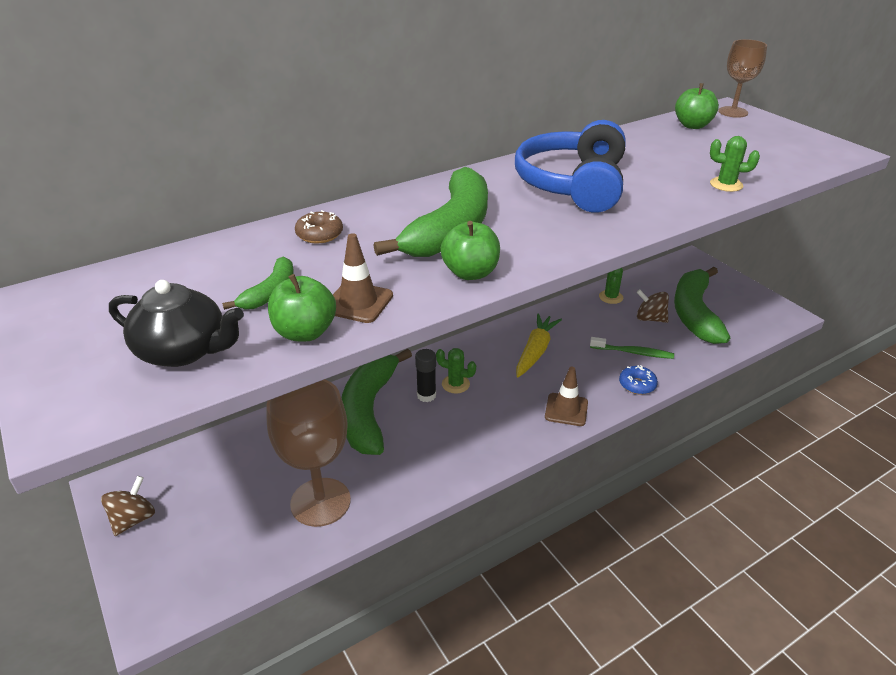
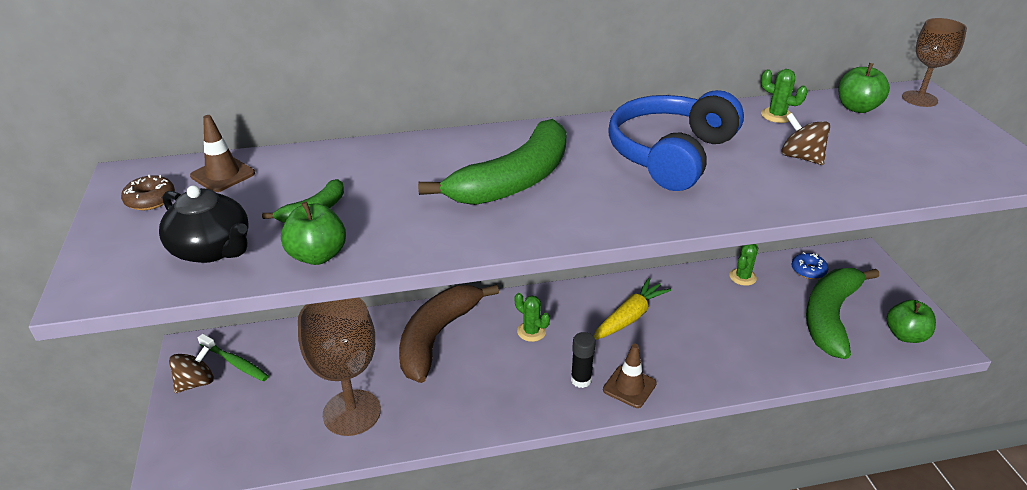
camera: 20 degrees right, 0 degrees up
brown donut [295,210,343,243] -> brown donut moved to [121,175,175,210]
brown traffic cone [333,233,393,323] -> brown traffic cone moved to [190,115,255,192]
green banana [341,349,412,455] -> brown banana [399,284,499,383]
black glue stick [415,349,436,402] -> black glue stick moved to [571,332,596,388]
green apple [441,221,500,280] -> green apple moved to [887,300,936,343]
green toothbrush [590,337,674,359] -> green toothbrush moved to [198,334,269,382]
blue donut [619,365,658,395] -> blue donut moved to [792,252,828,279]
brown spinning top [636,289,669,323] -> brown spinning top moved to [781,113,830,165]
green cactus [710,136,760,192] -> green cactus moved to [761,69,808,123]

